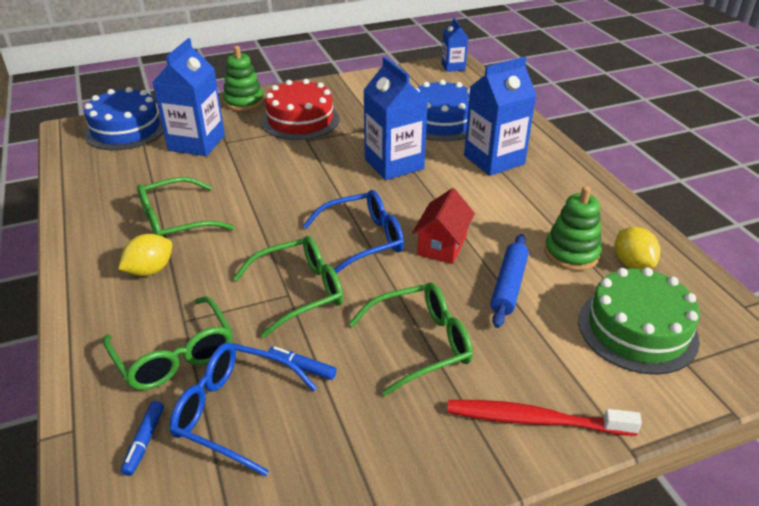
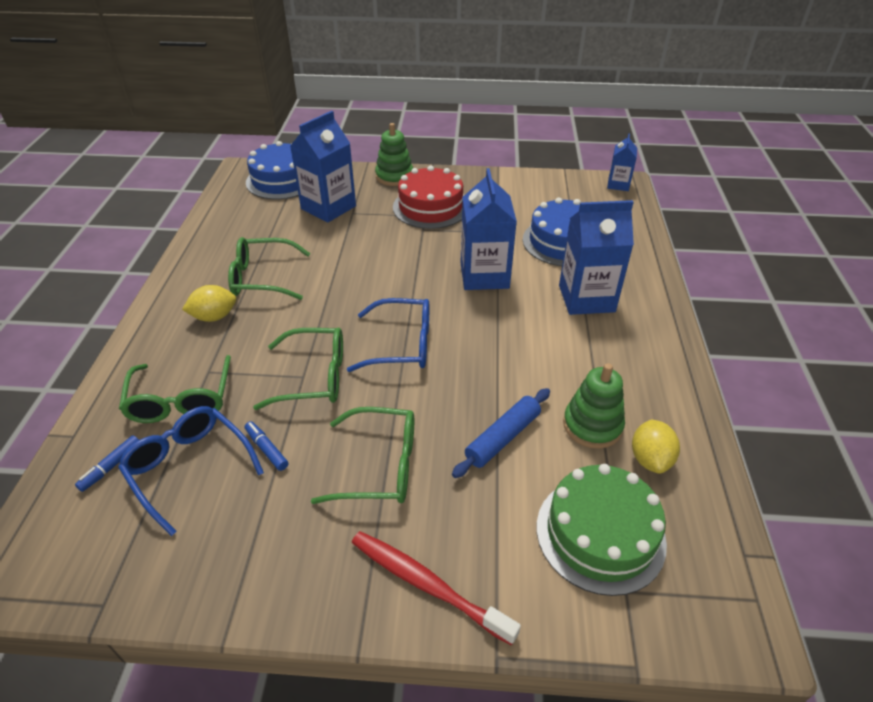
camera: 25 degrees right, 5 degrees up
red house [412,188,475,264] -> none

